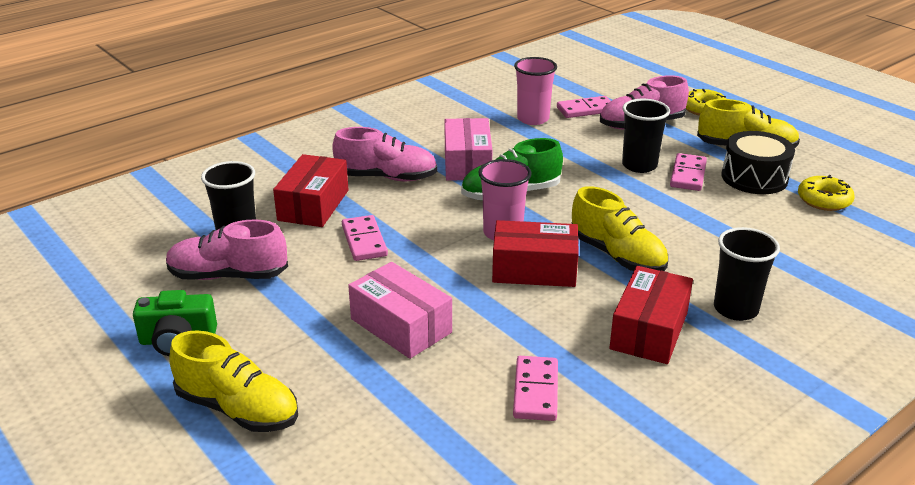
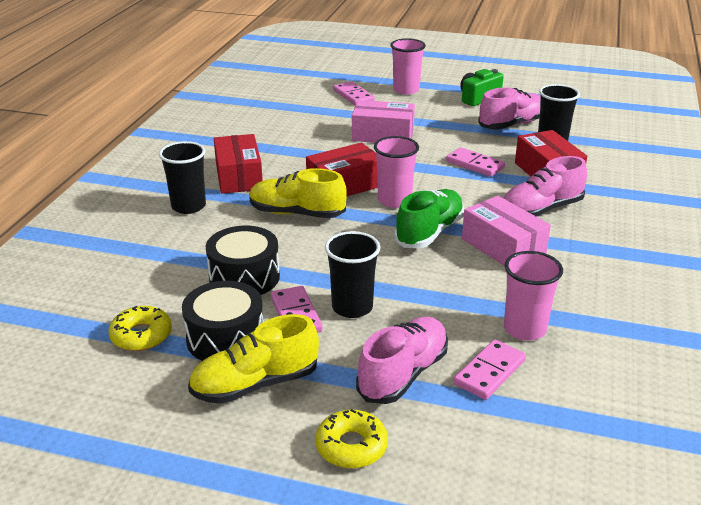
camera: 145 degrees right, 0 degrees up
yellow shoe [169,330,298,432] -> pink cup [390,38,426,95]
pink domino [513,356,558,421] -> pink domino moved to [333,82,375,106]
none -> black drum [206,226,280,295]

